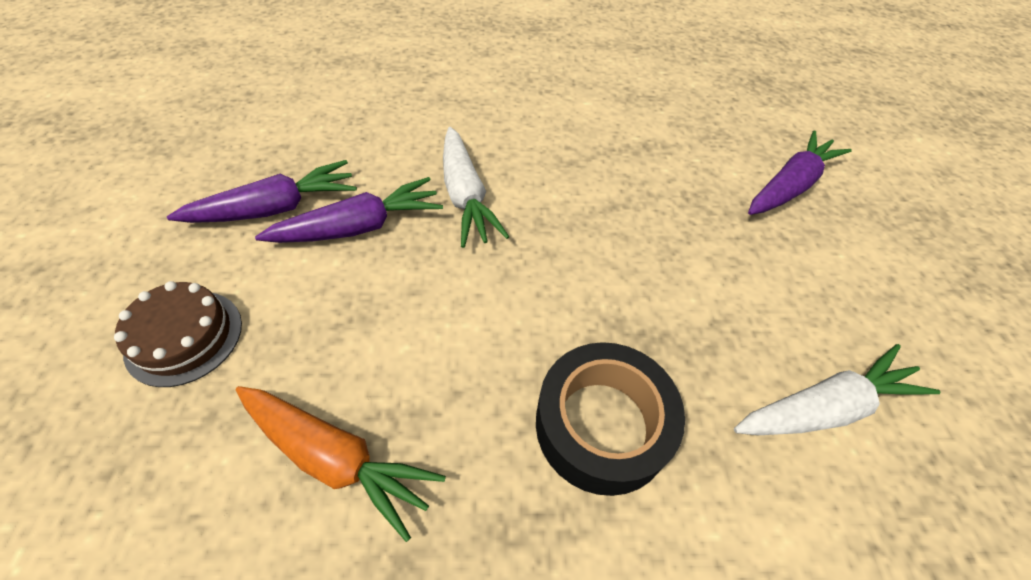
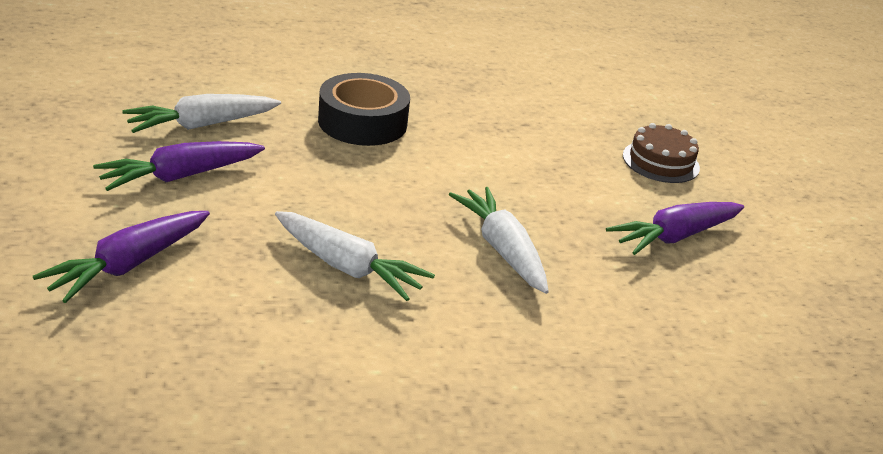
camera: 170 degrees right, 20 degrees down
orange carrot [236,386,446,542] -> none
purple carrot [255,177,443,243] -> purple carrot moved to [93,141,265,191]
none -> white carrot [275,211,435,301]

